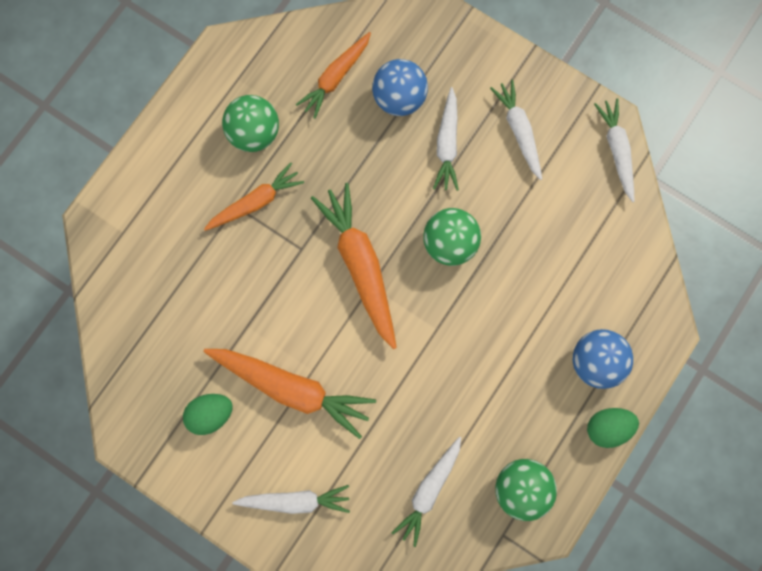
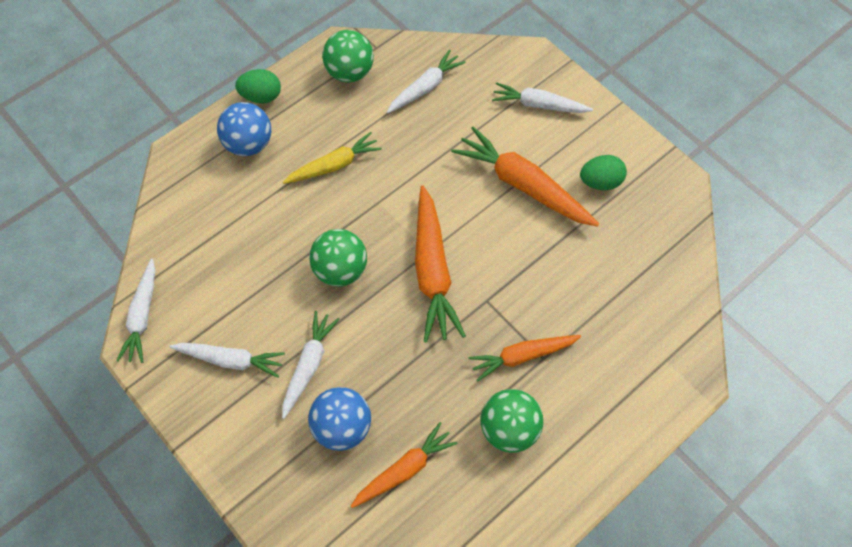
camera: 165 degrees left, 15 degrees down
white carrot [490,80,542,180] -> white carrot turned 75 degrees counterclockwise [169,343,285,378]
none -> yellow carrot [283,132,382,184]

